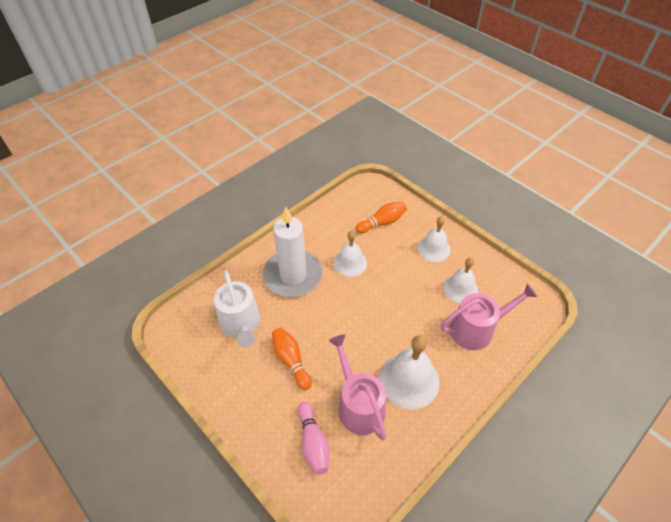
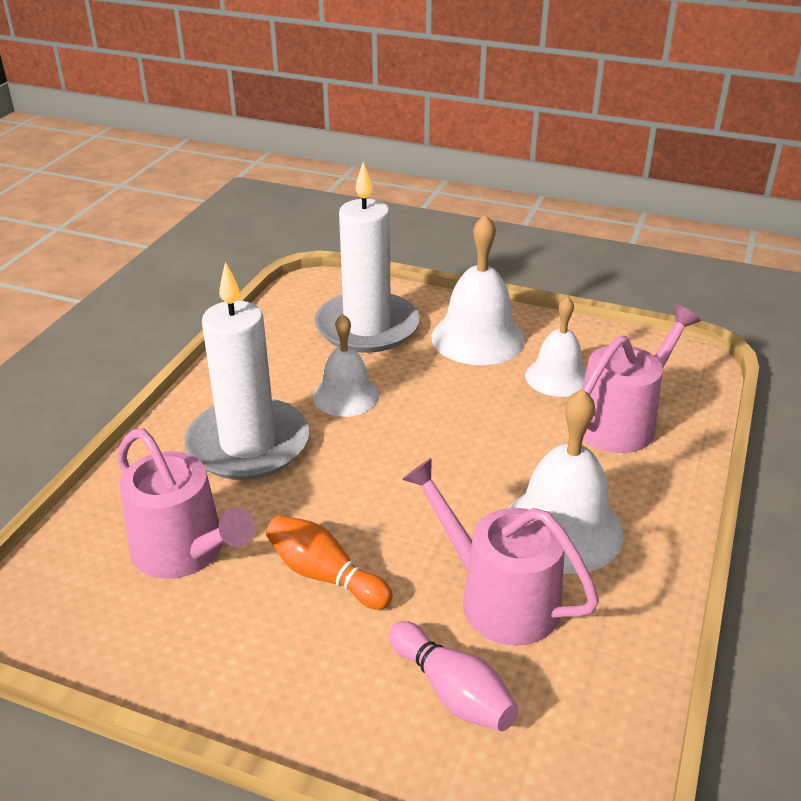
camera: 25 degrees left, 15 degrees down
white watering can [214,270,260,348] -> pink watering can [117,428,255,579]
orange bowling pin [356,201,407,234] -> white candle [314,162,420,353]
white bell [418,217,451,262] -> white bell [432,214,525,365], size x1.53

